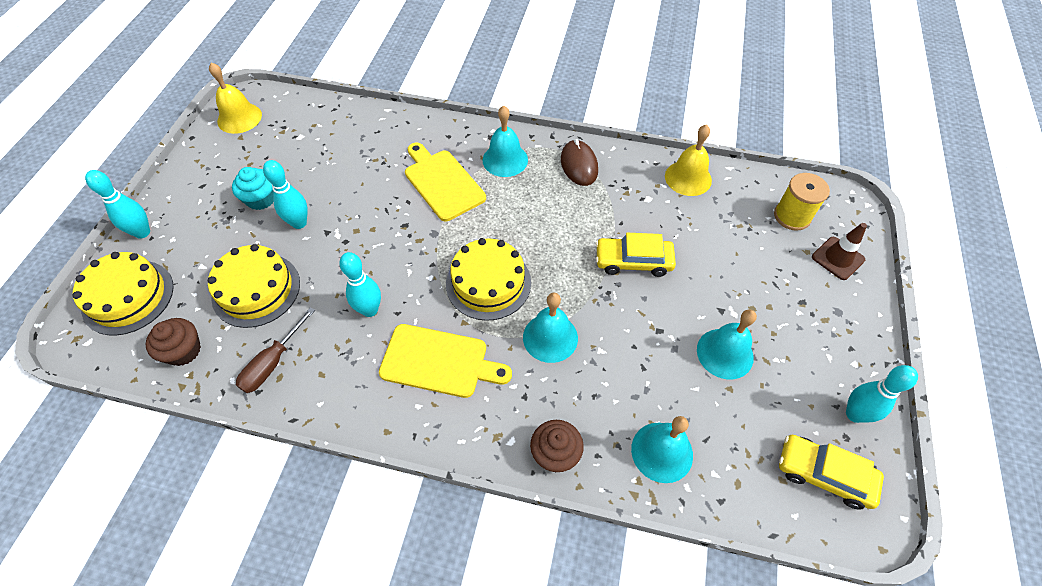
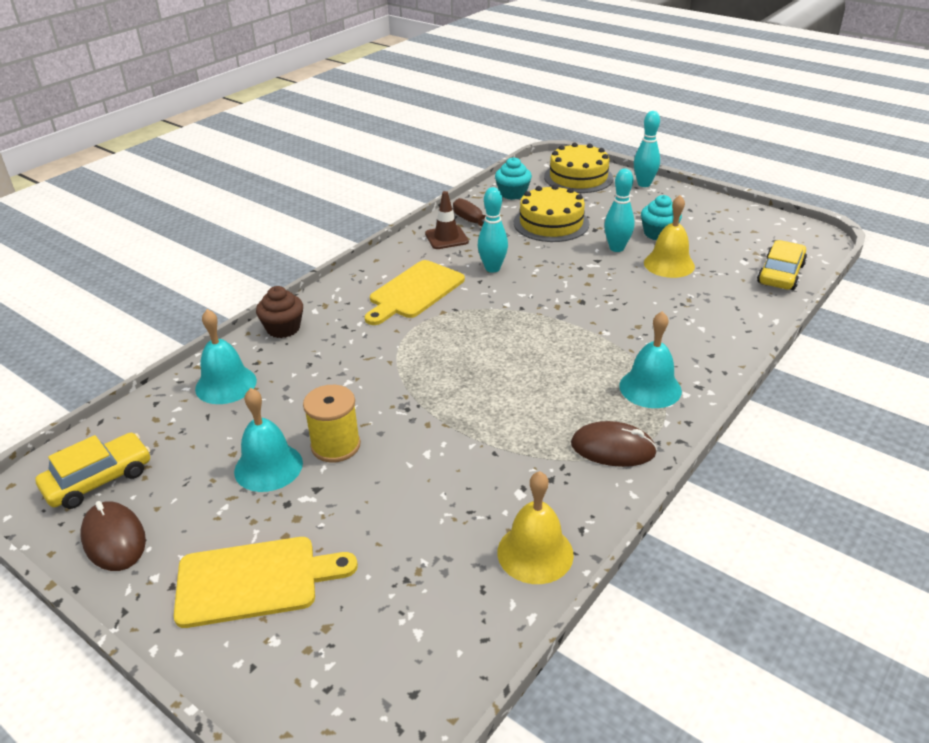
camera: 115 degrees right, 20 degrees down
brown cupcake [146,318,201,366] -> turquoise cupcake [495,157,532,200]
yellow bell [209,62,262,134] -> yellow bell moved to [644,195,695,278]
yellow cutting board [405,143,486,221] -> yellow cutting board moved to [174,537,358,628]
yellow cake [446,238,531,321] -> none
turquoise bell [523,293,578,363] -> none
yellow car [596,233,676,277] -> yellow car moved to [757,240,807,290]
yellow spool [774,173,830,231] -> yellow spool moved to [303,385,361,462]
brown traffic cone [812,223,867,280] -> brown traffic cone moved to [425,191,469,249]
turquoise bowling pin [846,365,918,423] -> brown mouse [80,501,146,571]

